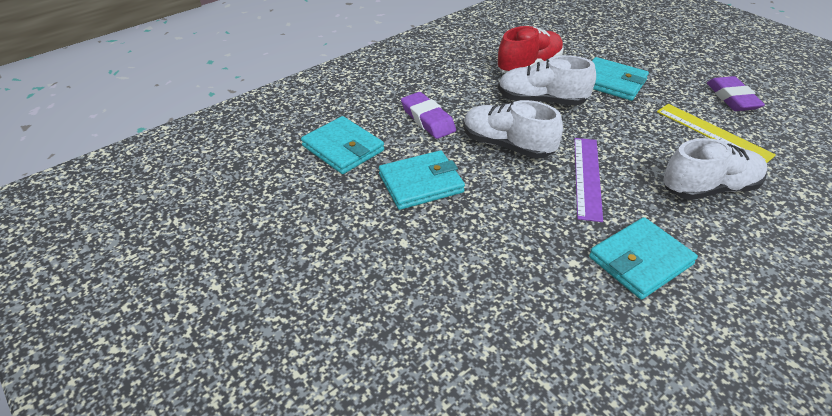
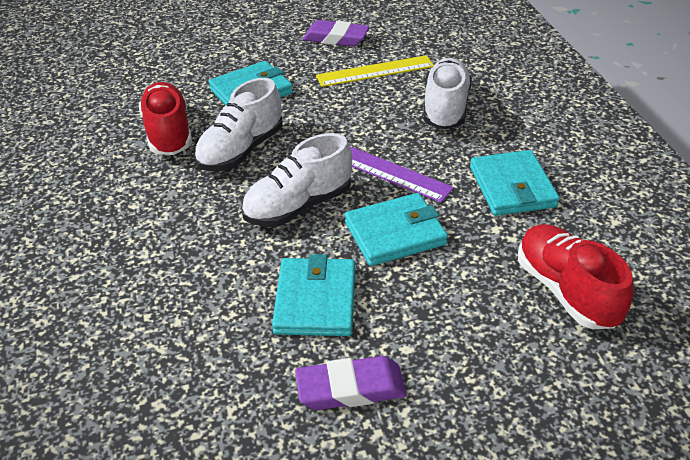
camera: 65 degrees left, 0 degrees up
turquoise wallet [301,116,384,174] -> turquoise wallet moved to [345,193,448,266]
purple eraser [401,92,456,139] -> purple eraser moved to [295,356,406,410]
none -> red shoe [518,224,634,329]

